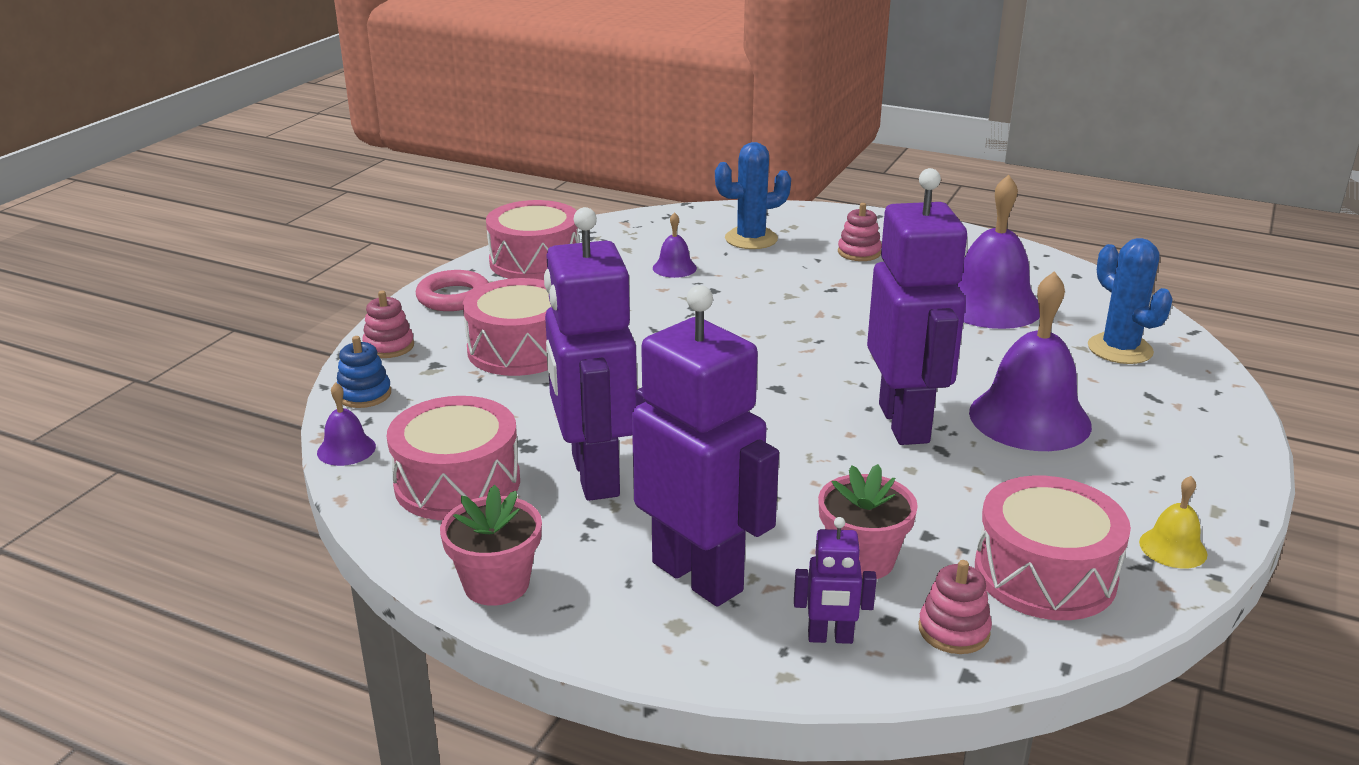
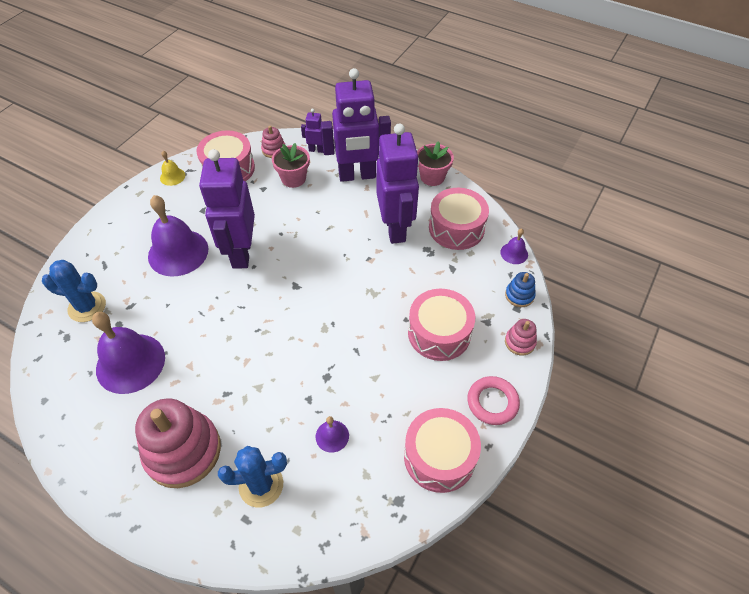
camera: 175 degrees left, 25 degrees up
purple robot [632,285,779,607] -> purple robot turned 60 degrees counterclockwise [321,68,391,182]
pink stacking toy [838,203,882,261] -> pink stacking toy [135,398,221,488], size x2.20
blue cactus [1088,238,1173,364] -> blue cactus turned 60 degrees counterclockwise [42,260,106,322]

